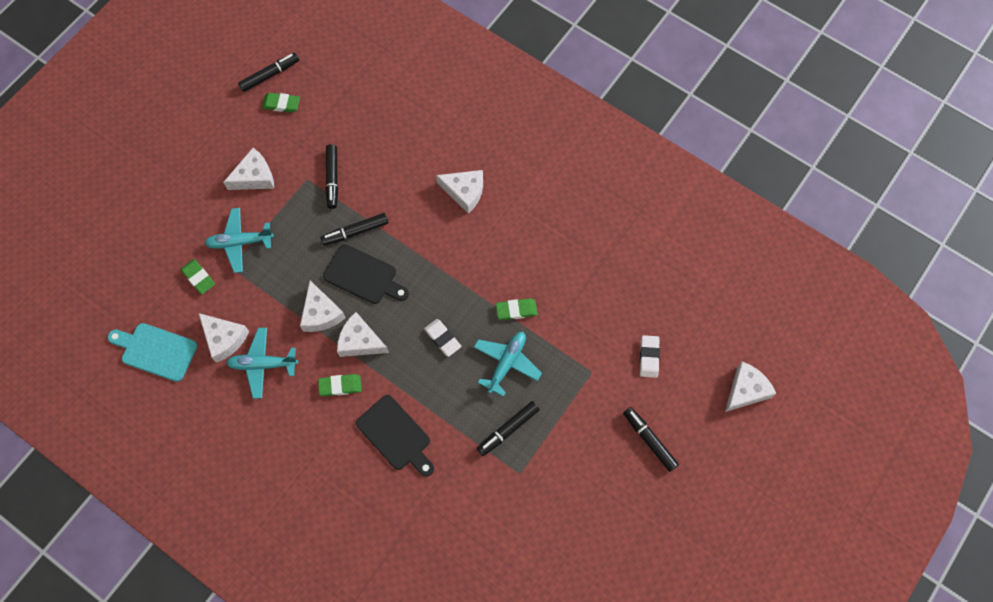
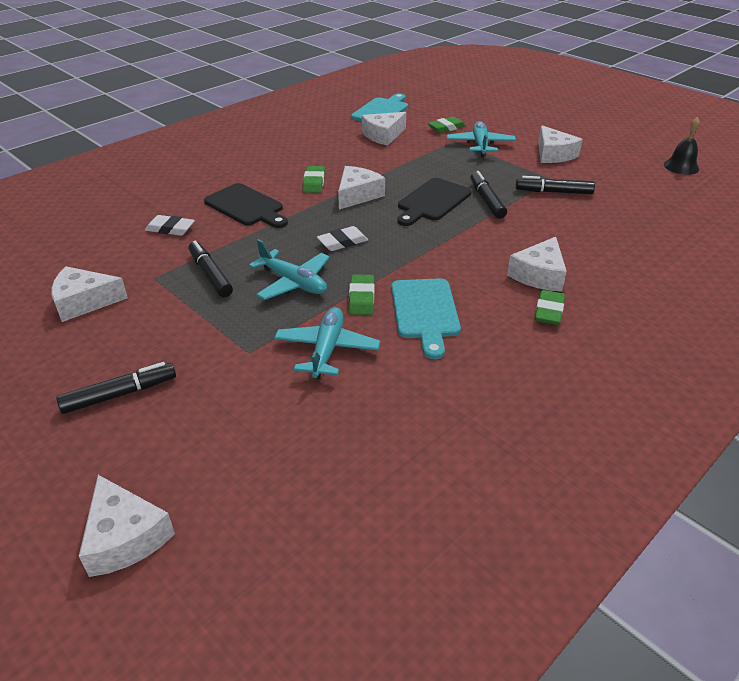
camera: 100 degrees right, 30 degrees down
turquoise plane [226,328,298,398] -> turquoise plane moved to [274,307,380,379]
black marker [238,53,299,92] -> black bell [664,117,700,175]
green eraser [262,93,300,113] -> green eraser moved to [535,290,565,325]
white cheese [300,280,346,332] -> white cheese moved to [51,266,128,322]
black cutting board [356,395,434,477] -> black cutting board turned 105 degrees counterclockwise [204,183,288,228]
white eraser [640,335,660,378] -> white eraser moved to [145,215,195,236]
none -> turquoise cutting board [391,278,461,359]

